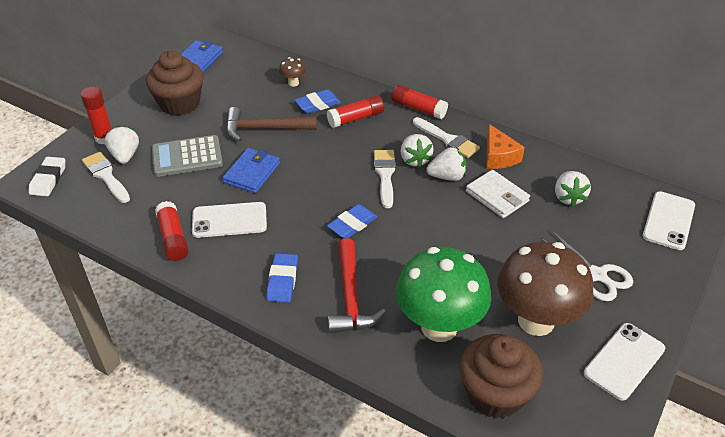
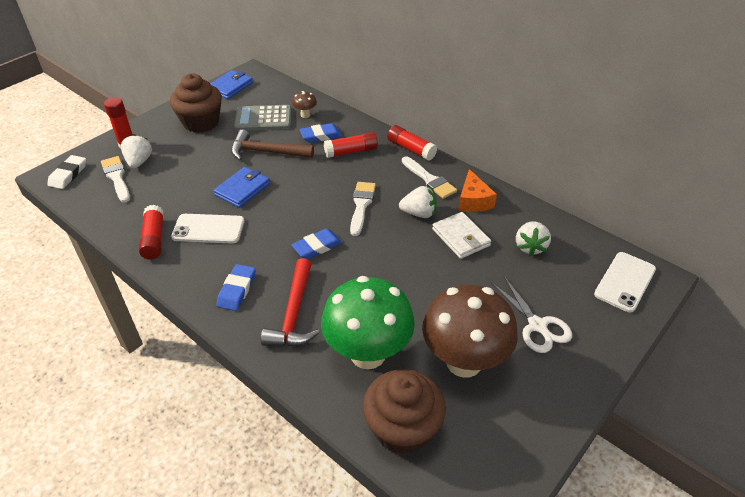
camera: 10 degrees right, 0 degrees up
grey calculator [152,135,223,177] -> grey calculator moved to [234,105,291,131]
white strawberry [401,134,434,168] -> none
white phone [584,323,665,401] -> none

